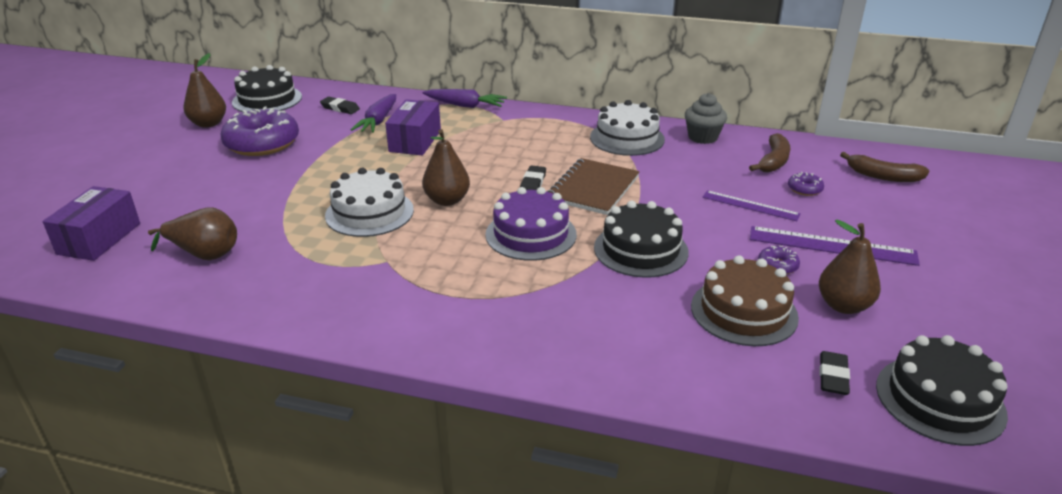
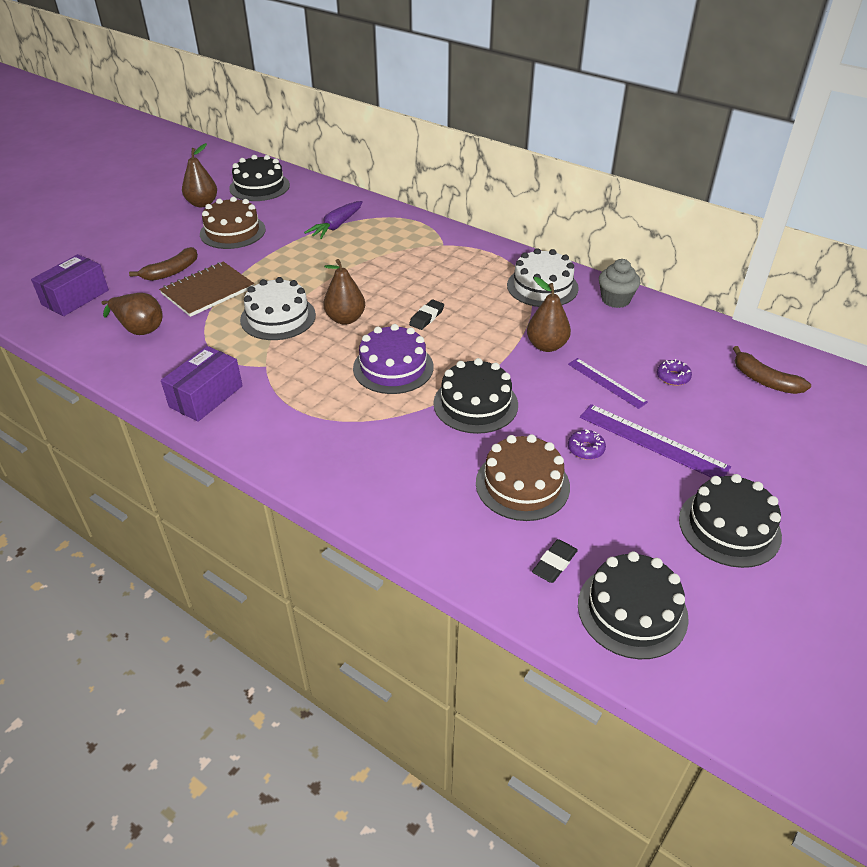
camera: 20 degrees right, 10 degrees up
purple donut [220,107,299,156] -> brown cake [200,197,266,249]
black eraser [320,97,360,114] -> none
purple box [385,99,441,155] -> purple box moved to [161,346,243,422]
purple carrot [423,89,507,108] -> none
brown notebook [547,158,640,215] -> brown notebook moved to [159,262,254,317]
brown banana [749,133,791,172] -> brown banana moved to [129,247,198,281]
brown pear [819,219,881,314] -> brown pear moved to [527,277,571,352]
none -> black cake [679,474,782,568]

